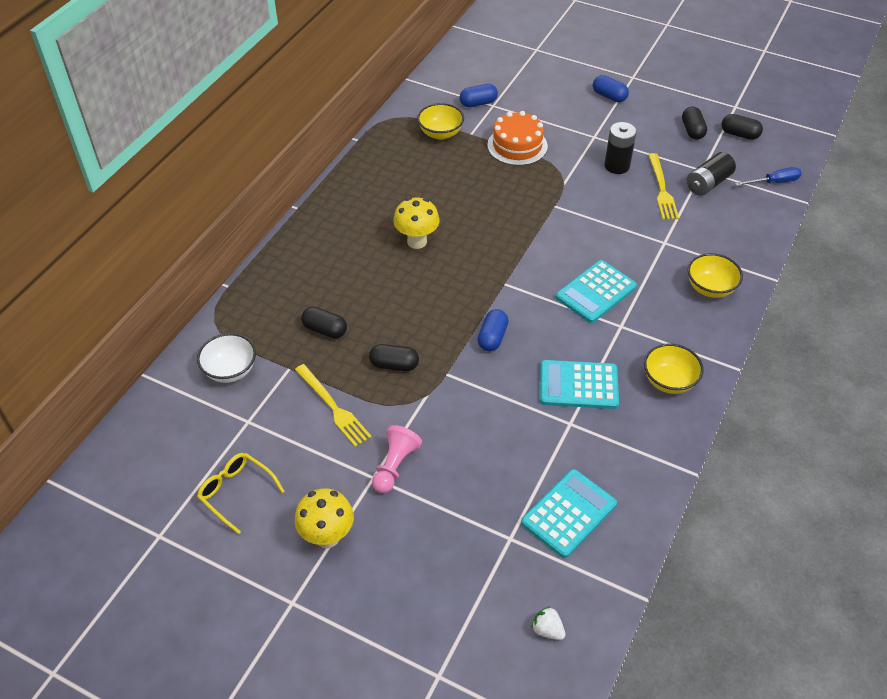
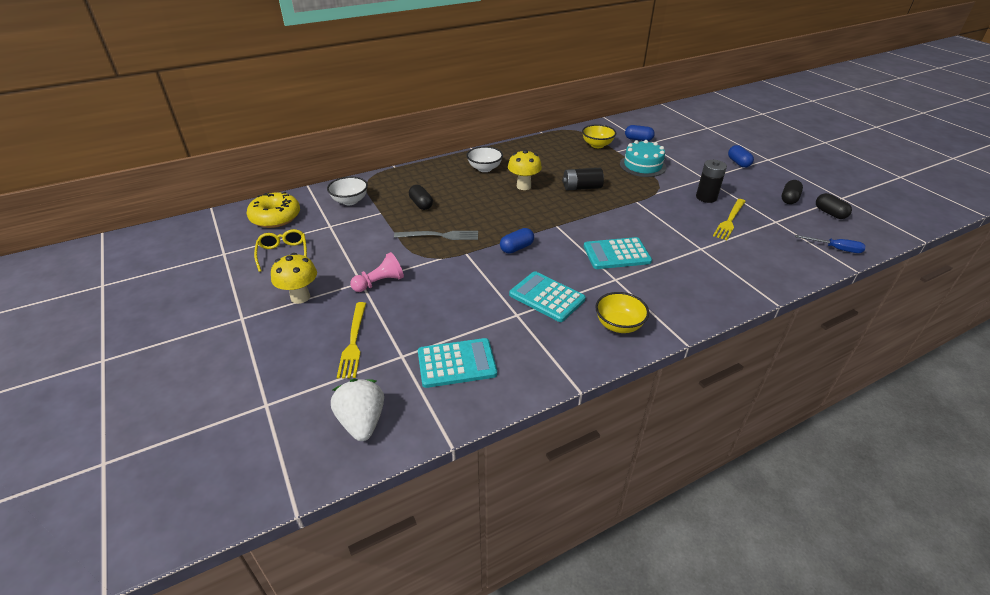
camera: 35 degrees right, 10 degrees down
yellow fork [295,364,372,447] -> yellow fork moved to [337,302,366,379]
black capsule [369,344,419,371] -> grey fork [394,231,478,240]
orange cake [487,111,548,166] -> turquoise cake [620,140,666,177]
white strawberry [531,606,566,640] -> white strawberry [331,379,384,441], size x1.97
black battery [687,152,736,196] -> black battery moved to [562,168,604,191]
yellow bowl [688,253,743,298] -> none
none -> yellow donut [247,192,300,228]
none -> white bowl [466,146,503,172]

